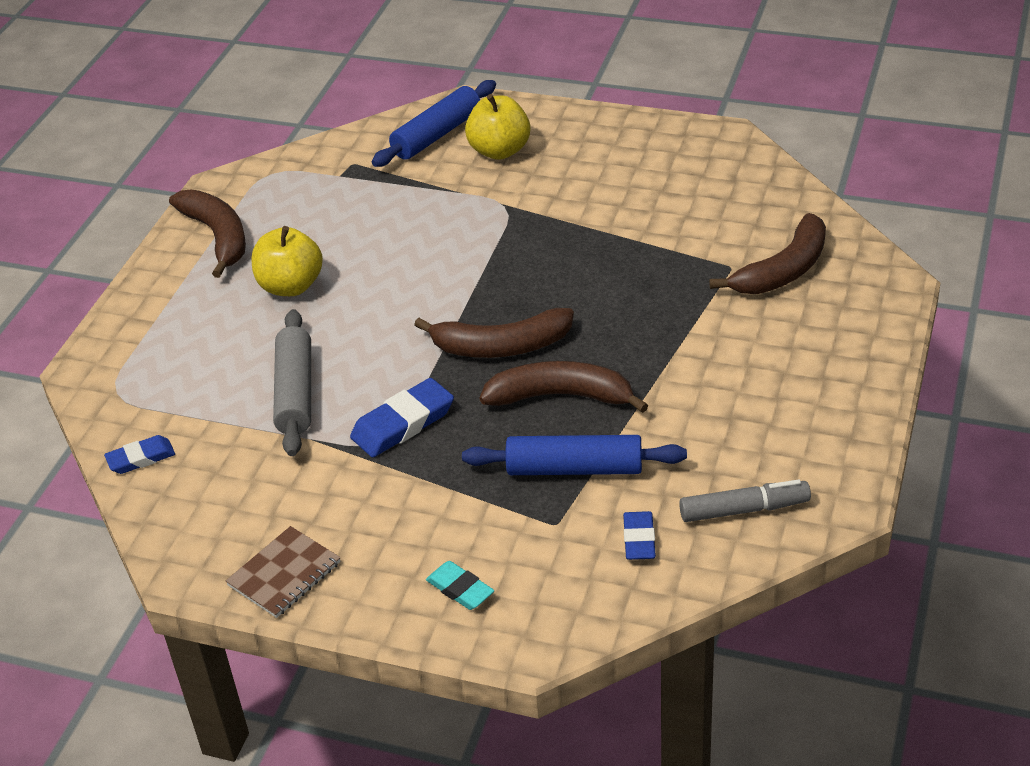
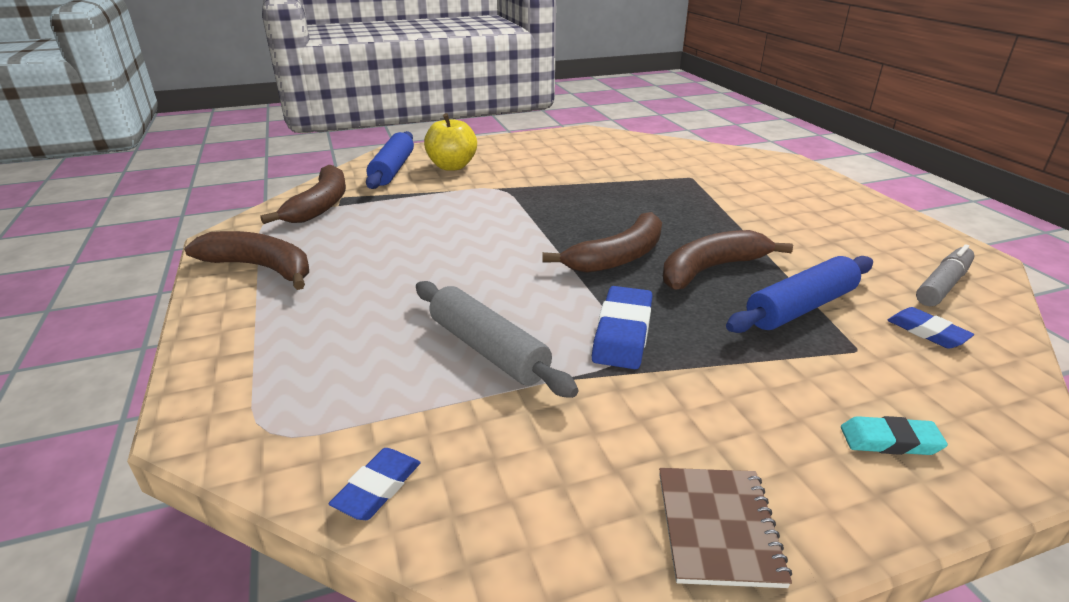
camera: 40 degrees left, 10 degrees down
yellow apple [251,226,323,296] -> none
brown banana [709,213,826,294] -> brown banana moved to [260,165,346,224]

